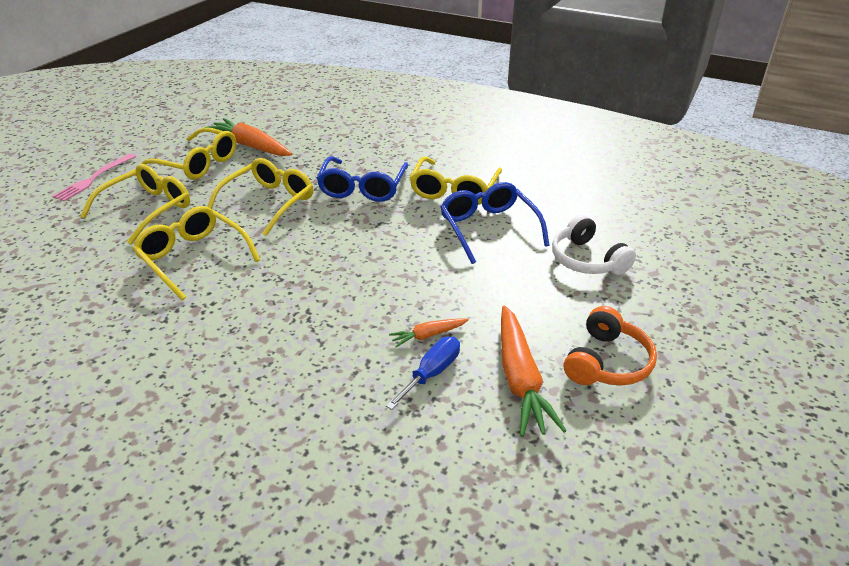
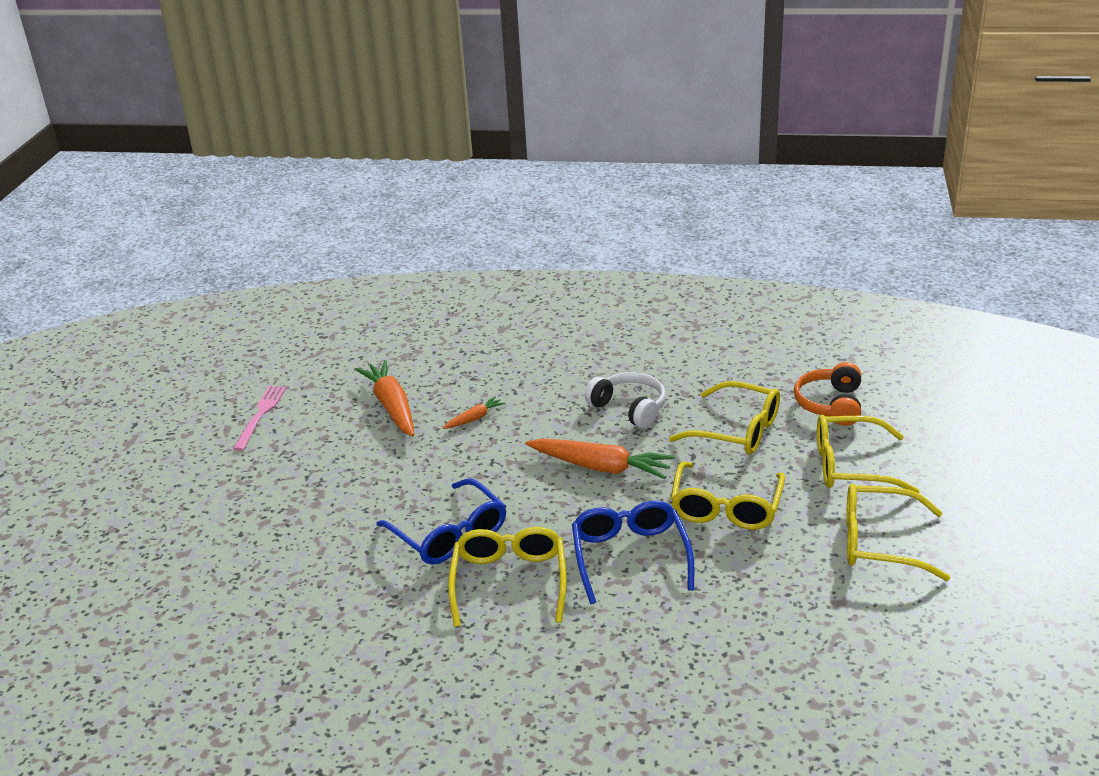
camera: 165 degrees right, 5 degrees down
pink fork [52,154,136,201] -> pink fork moved to [233,386,286,451]
yellow glasses [80,164,190,245] -> yellow glasses turned 75 degrees clockwise [817,415,920,493]
orange carrot [207,118,292,156] -> orange carrot moved to [525,439,674,479]
blue screwdriver [386,337,460,410] -> none
white headphones [552,215,636,275] -> white headphones moved to [584,372,666,428]
orange headphones [564,306,657,386] -> orange headphones moved to [794,362,861,426]

